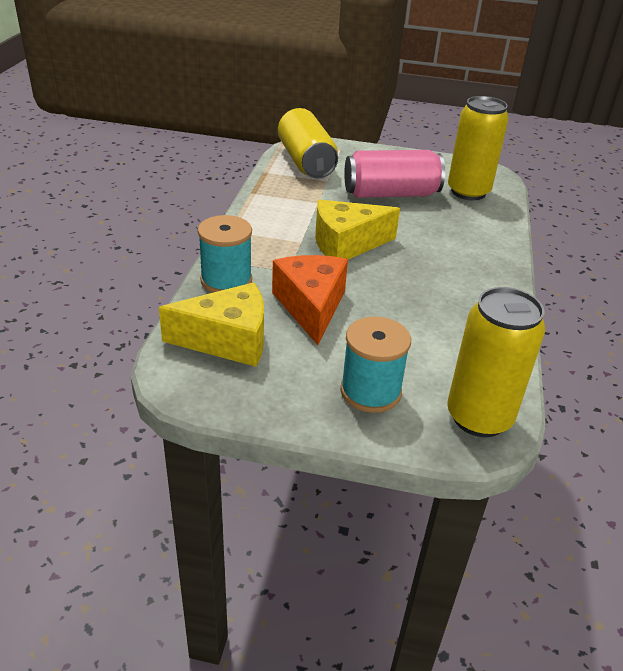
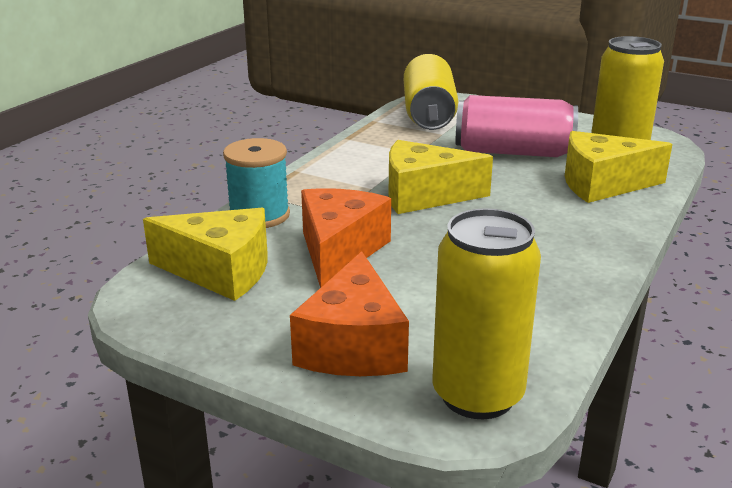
camera: 20 degrees right, 10 degrees down
turquoise spool [340,316,411,413] -> orange cheese [290,251,409,376]
none -> yellow cheese [565,131,672,203]

